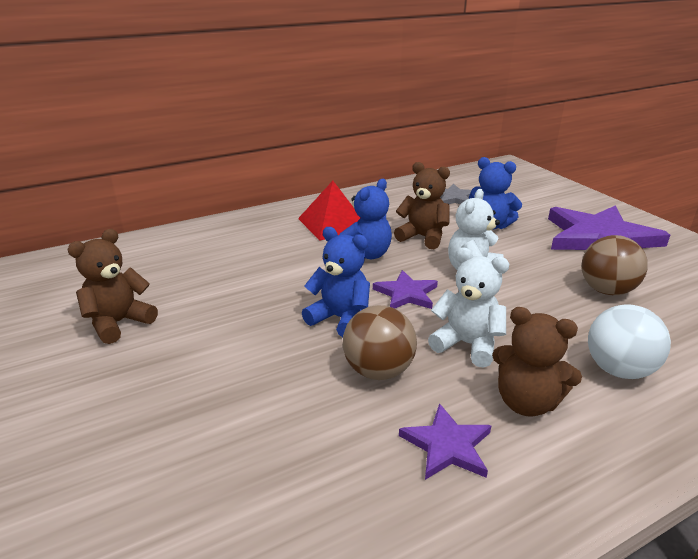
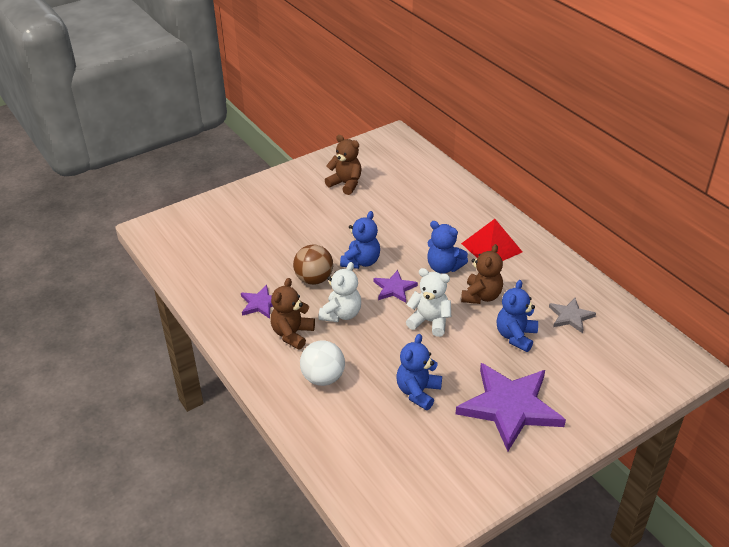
camera: 85 degrees right, 10 degrees up
brown ball [581,235,648,295] -> blue teddy bear [396,334,442,410]

